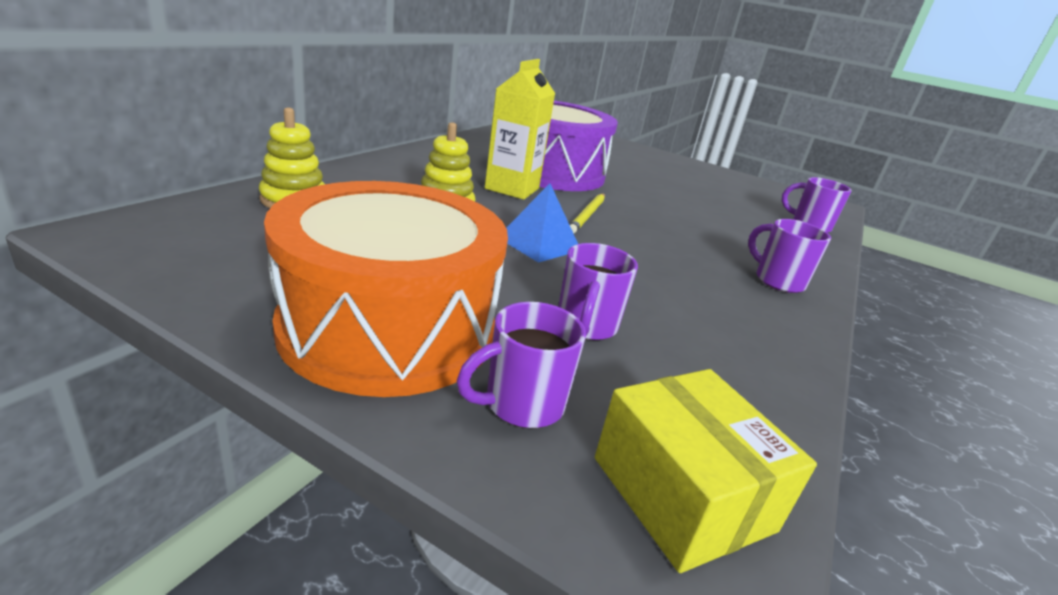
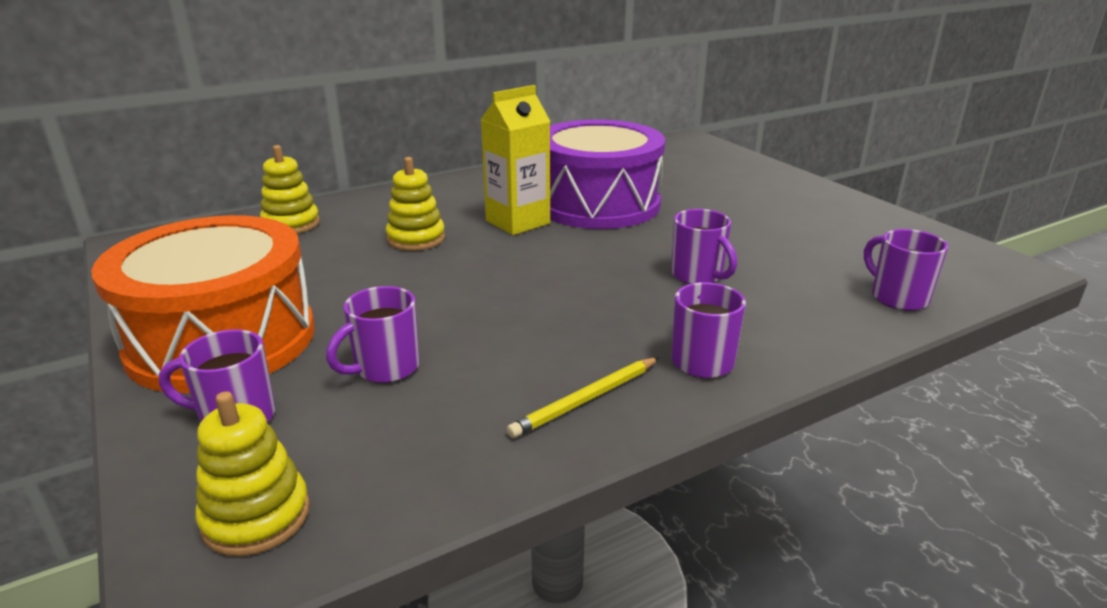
camera: 35 degrees right, 0 degrees up
blue pyramid [506,183,578,263] -> none
yellow pencil [570,193,605,234] -> yellow pencil moved to [507,357,659,438]
yellow box [595,369,817,573] -> yellow stacking toy [195,391,310,556]
none -> purple mug [671,209,737,284]

